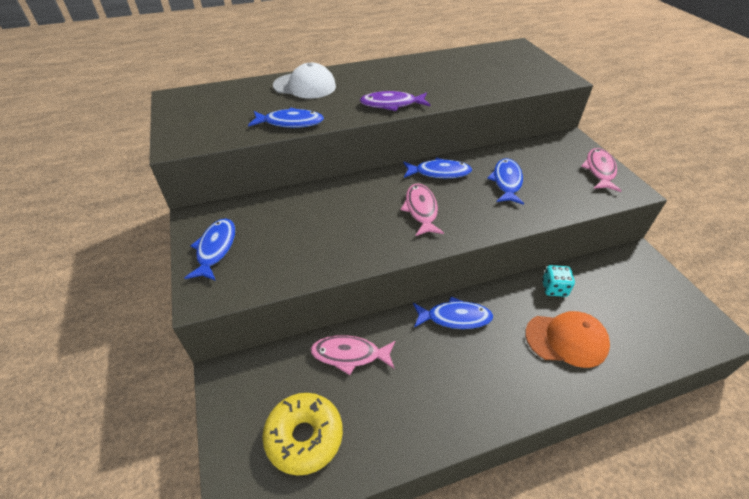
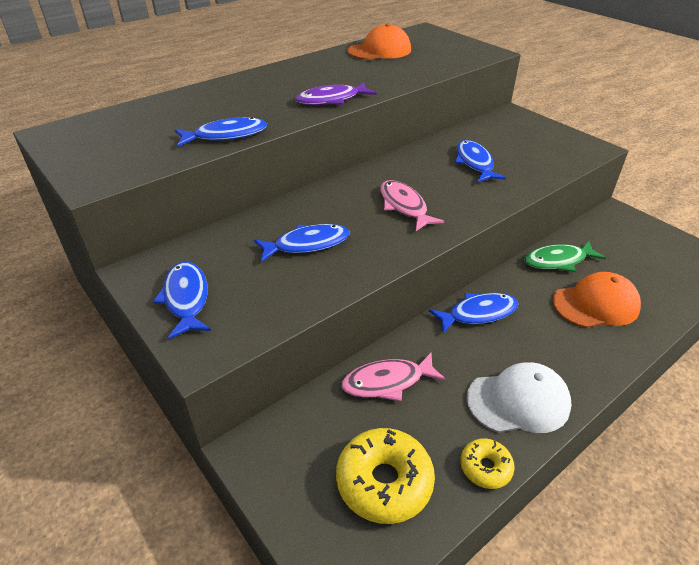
camera: 20 degrees left, 5 degrees down
white cap [273,63,336,99] -> white cap moved to [466,362,571,433]
blue fish [403,157,472,178] -> blue fish moved to [254,224,349,262]
turquoise dice [542,265,575,297] -> green fish [524,241,606,272]
pink fish [581,148,622,192] -> none
none -> orange cap [347,23,411,60]
none -> yellow donut [460,438,515,489]

